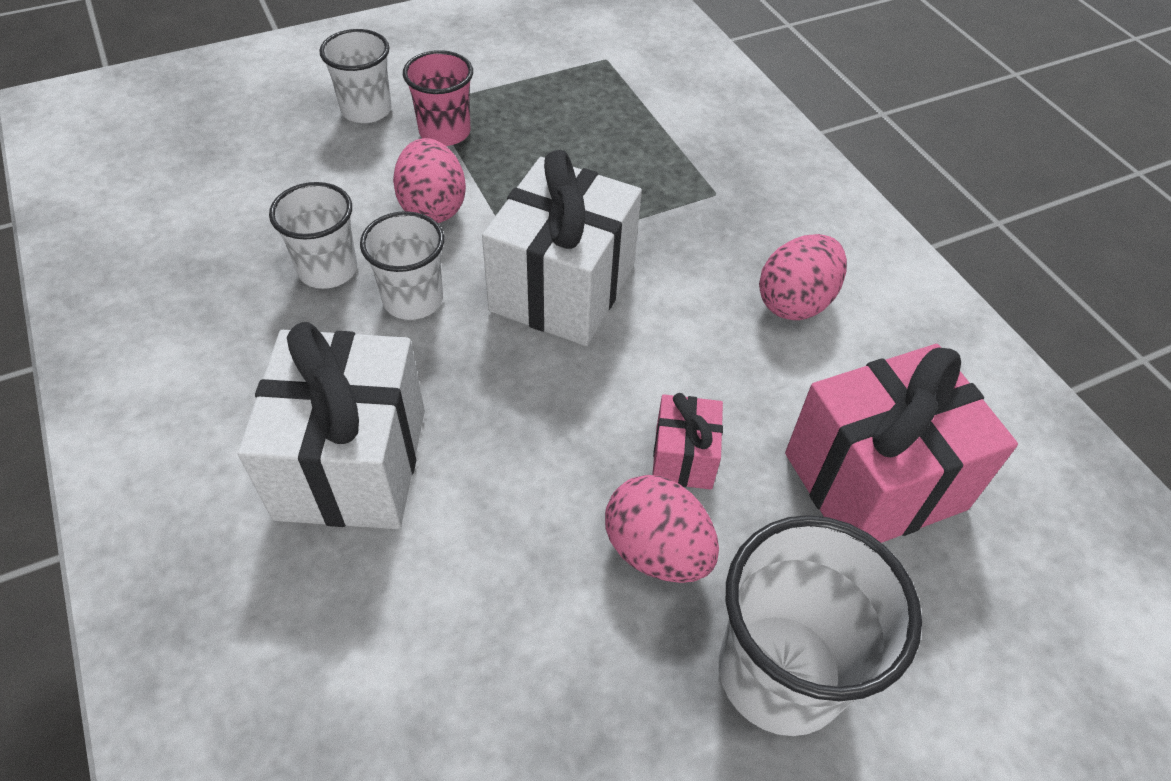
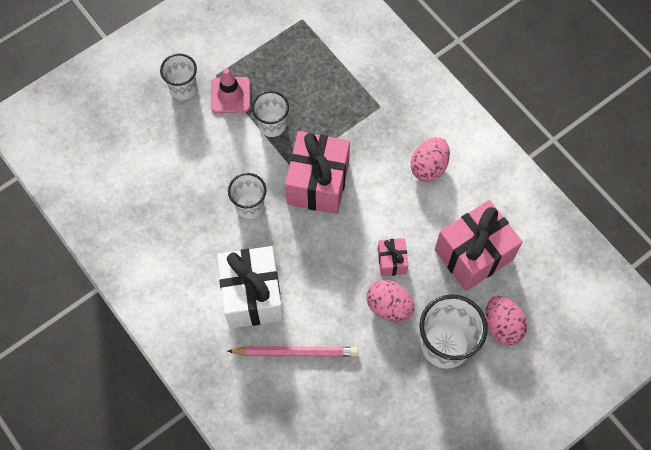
camera: 10 degrees left, 15 degrees up
white cup [269,182,357,289] -> white cup moved to [252,91,289,137]
pink egg [393,138,466,223] -> pink egg moved to [485,296,527,345]
pink cup [403,50,473,146] -> pink traffic cone [211,69,250,113]
white gift [482,150,642,346] -> pink gift [285,131,350,214]
none -> pink pencil [228,346,358,357]

